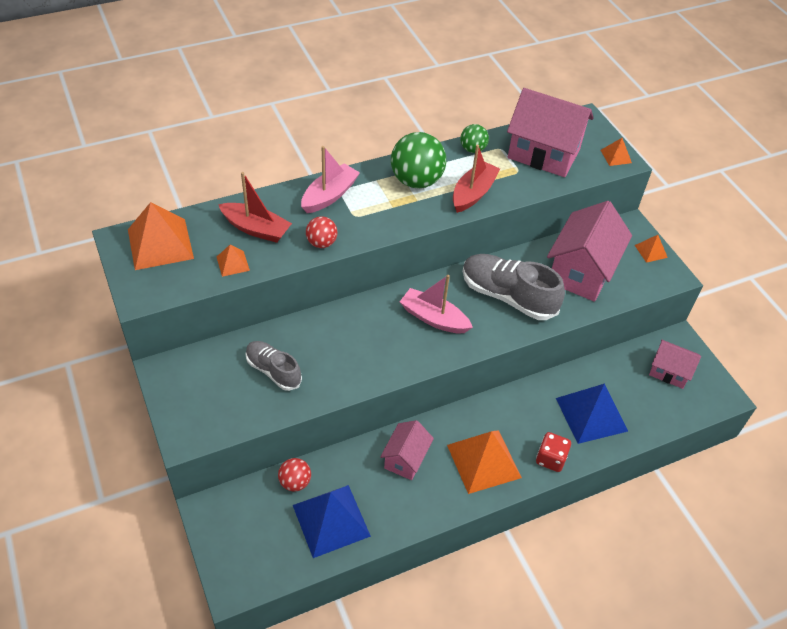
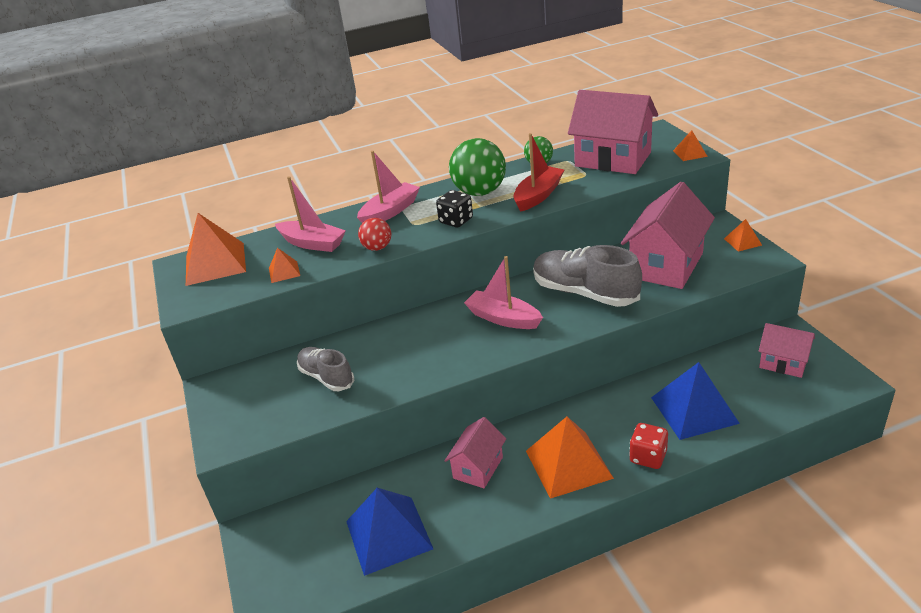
camera: 10 degrees right, 15 degrees down
red boat [218,172,292,243] -> pink boat [275,176,346,252]
red ball [278,458,311,492] -> none
none -> black dice [436,190,473,228]

